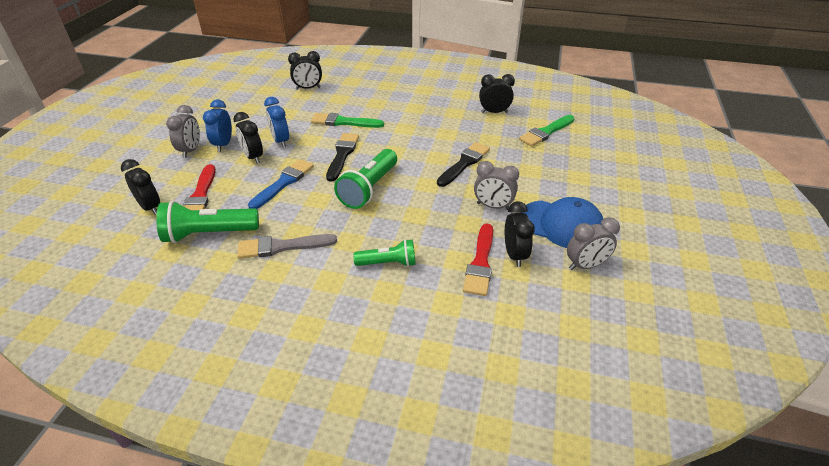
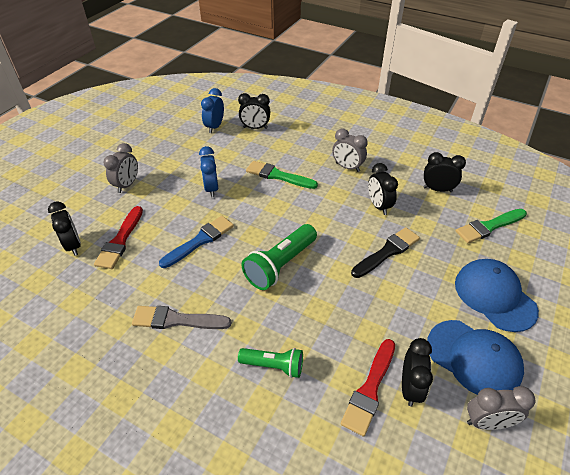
camera: 15 degrees right, 5 degrees up
green flashlight [156,201,259,243] -> none
blue clock [203,99,232,152] -> blue clock moved to [201,88,224,133]
black clock [234,112,263,164] -> black clock moved to [368,163,398,215]
black brush [326,133,359,182] -> none
grey clock [474,161,519,210] -> grey clock moved to [332,129,367,172]
none -> blue cap [455,259,539,332]

